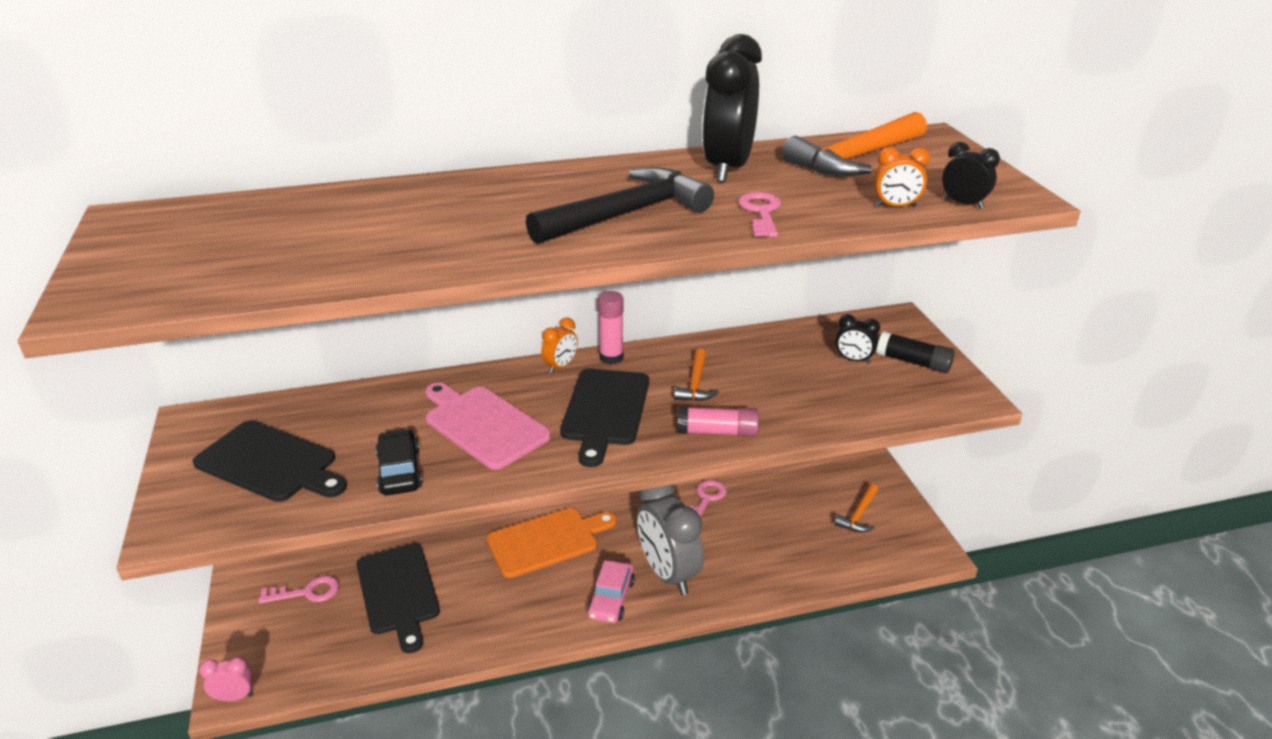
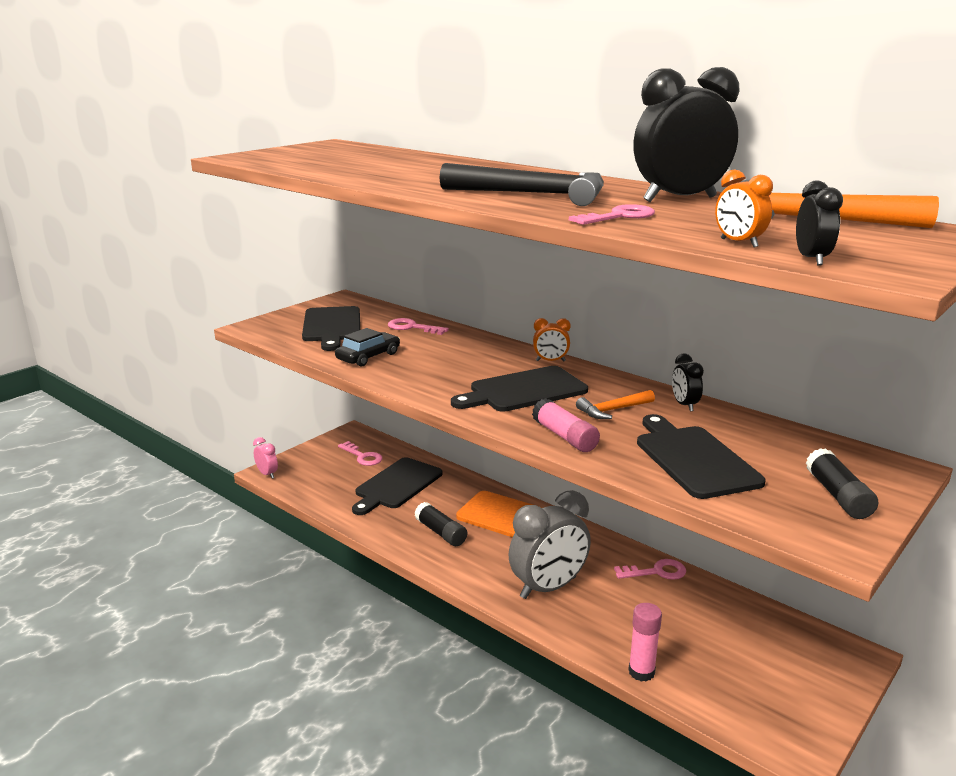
camera: 55 degrees right, 10 degrees down
pink cutting board [425,382,551,470] -> none
pink car [587,560,635,623] -> none
pink glue stick [598,291,624,364] -> pink glue stick moved to [628,603,662,682]
grey clock [637,485,704,595] -> grey clock turned 150 degrees counterclockwise [508,490,591,599]
orange hammer [834,484,878,533] -> none
black clock [835,314,880,364] -> black clock moved to [672,354,704,411]
none -> pink key [388,318,449,335]
none -> black glue stick [414,502,467,546]
none -> black cutting board [637,414,766,499]

